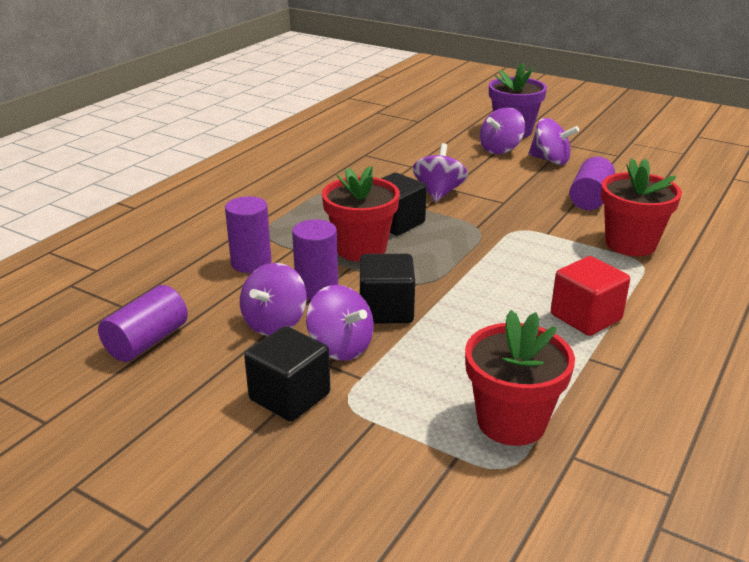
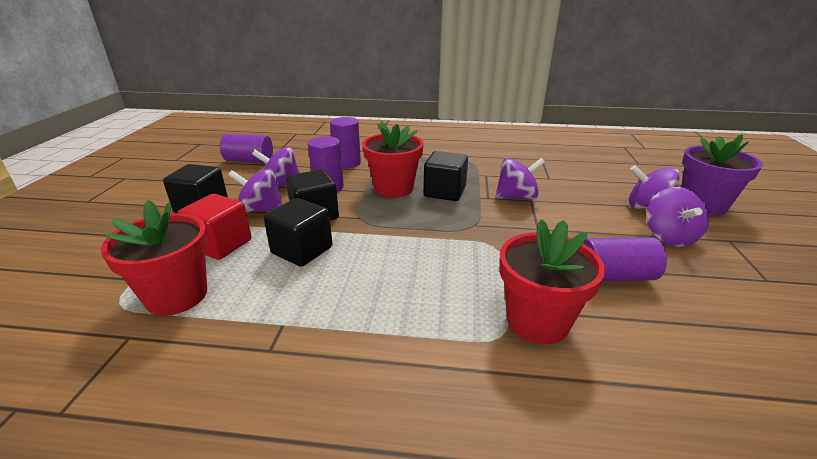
camera: 65 degrees right, 0 degrees up
purple spinning top [306,285,374,361] -> purple spinning top turned 75 degrees clockwise [228,168,283,213]
red cube [551,256,630,336] -> red cube moved to [177,194,252,260]
none -> black cube [264,198,333,267]

